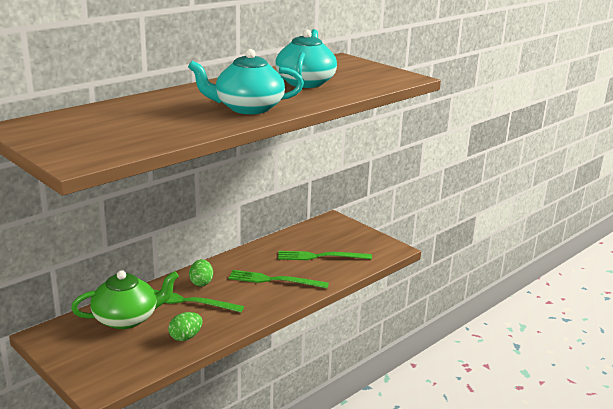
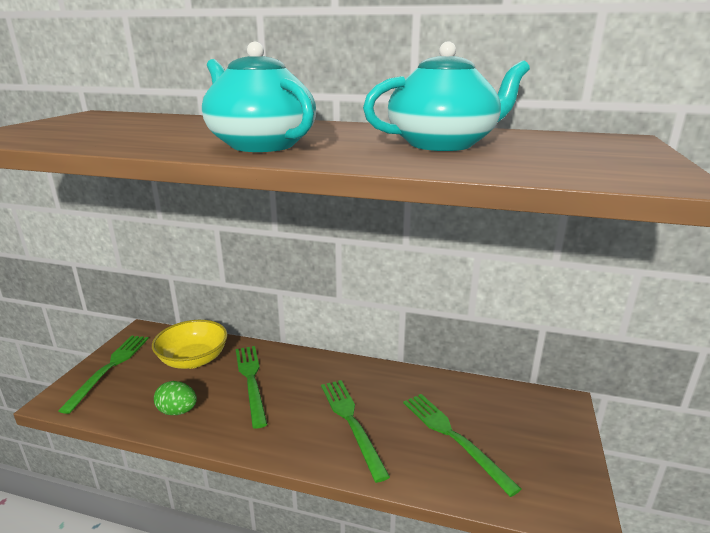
camera: 60 degrees right, 0 degrees up
green teapot [71,270,179,329] -> yellow bowl [152,320,228,369]
green egg [189,259,213,286] -> none
none -> green fork [58,336,149,414]

